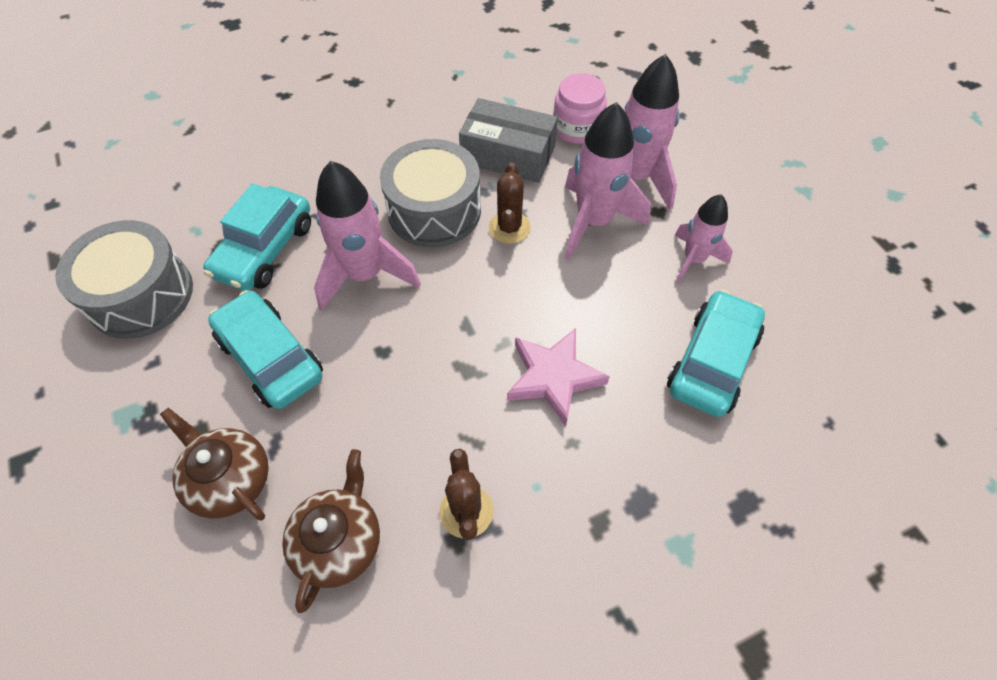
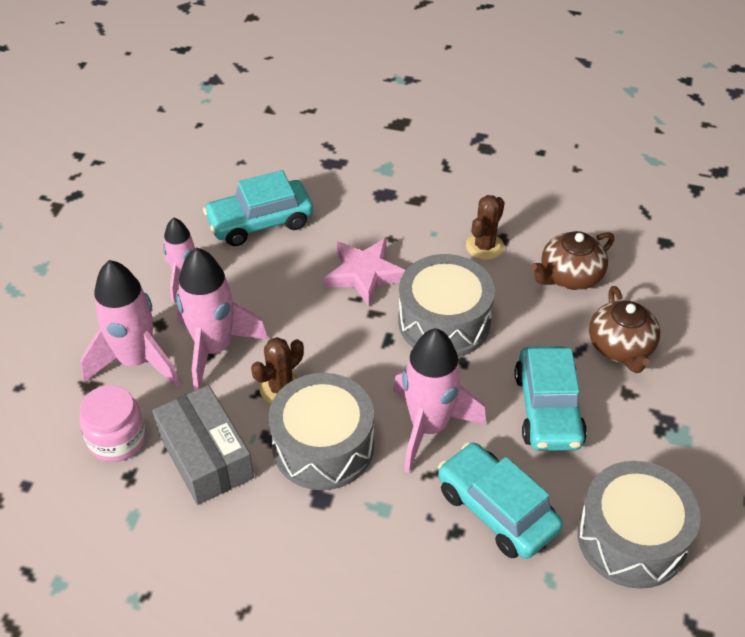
camera: 140 degrees left, 10 degrees down
turquoise car [203,183,311,291] -> turquoise car turned 105 degrees counterclockwise [438,442,563,559]
none -> grey drum [398,254,495,357]

